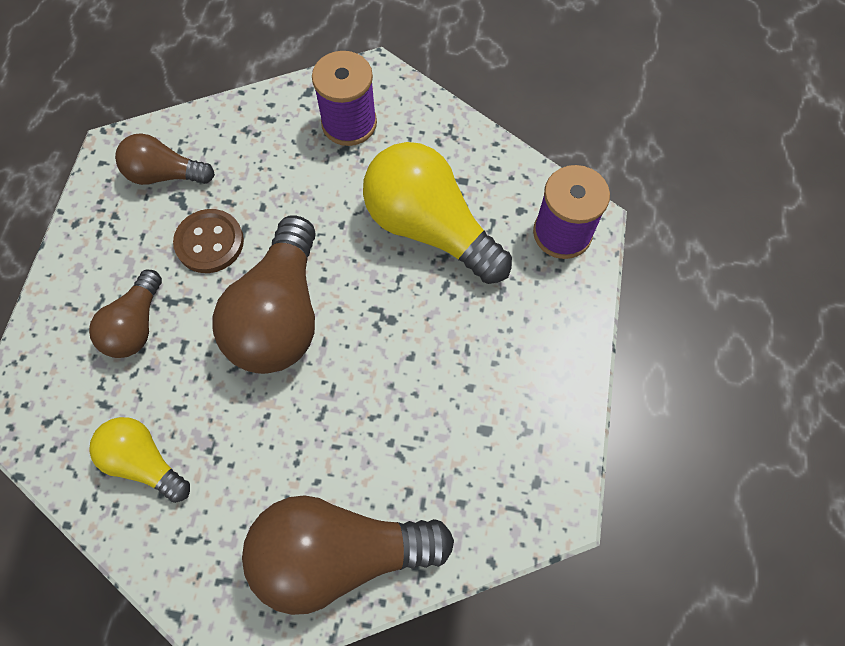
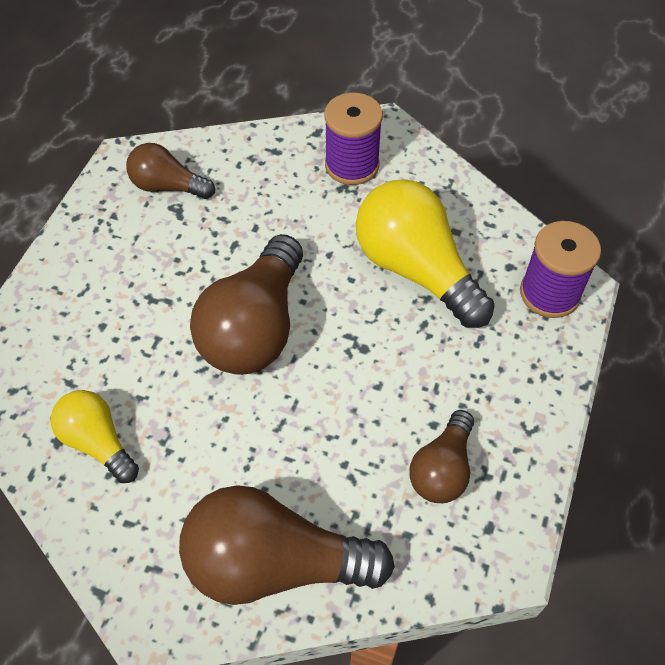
camera: 10 degrees right, 10 degrees down
brown light bulb [89,270,162,358] -> brown light bulb moved to [409,410,474,503]
brown button [173,209,244,273] -> none

